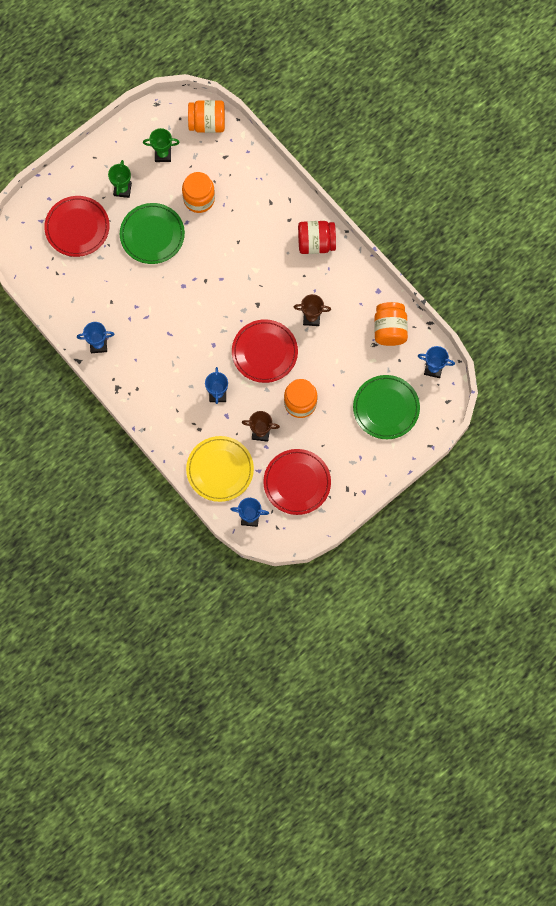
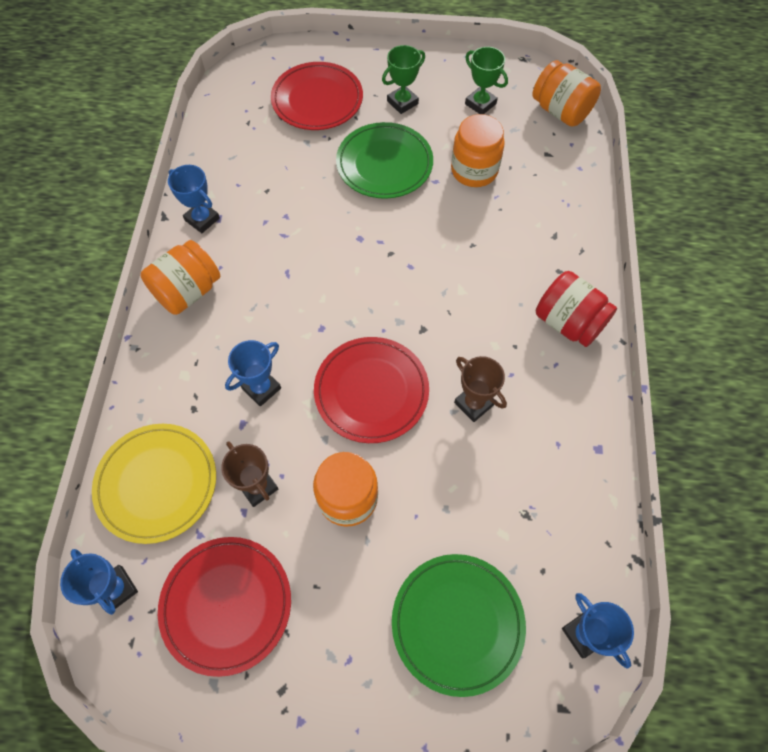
camera: 45 degrees right, 10 degrees down
orange jar [374,302,408,346] -> orange jar moved to [141,240,221,315]

